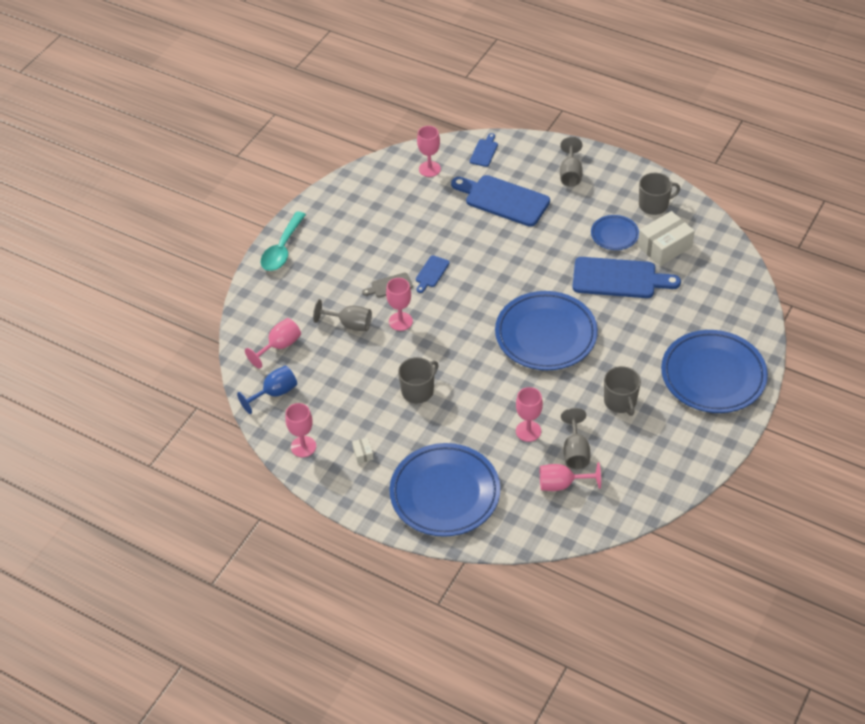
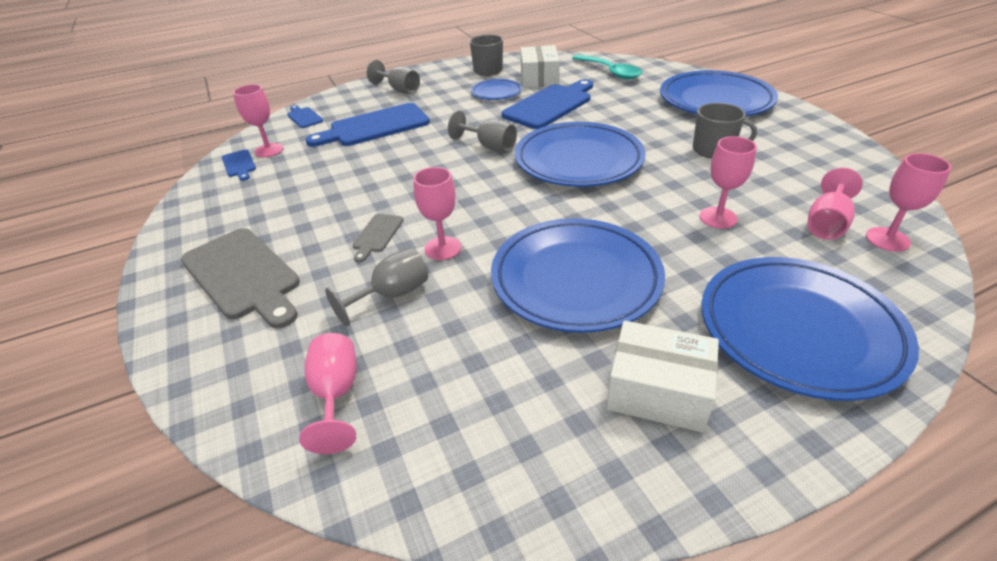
camera: 55 degrees left, 10 degrees down
blue goblet [237,365,297,414] -> none
turquoise spoon [261,211,306,271] -> turquoise spoon moved to [572,54,642,79]
pink goblet [285,403,316,457] -> pink goblet moved to [866,153,951,252]
white box [352,438,374,464] -> white box [606,321,719,433], size x2.35
grey mug [398,357,439,403] -> blue plate [491,218,665,333]
blue cutting board [416,255,450,293] -> blue cutting board moved to [222,149,256,181]
grey goblet [561,408,590,469] -> grey goblet moved to [448,111,517,152]
none -> grey cutting board [181,228,300,328]

